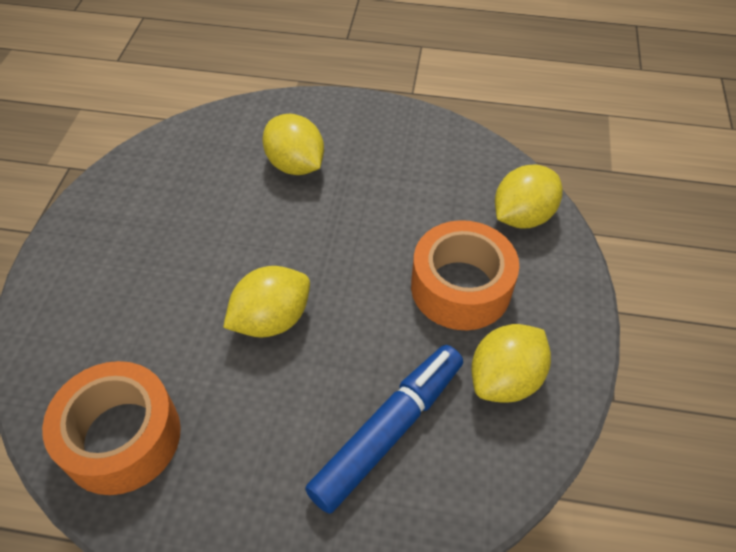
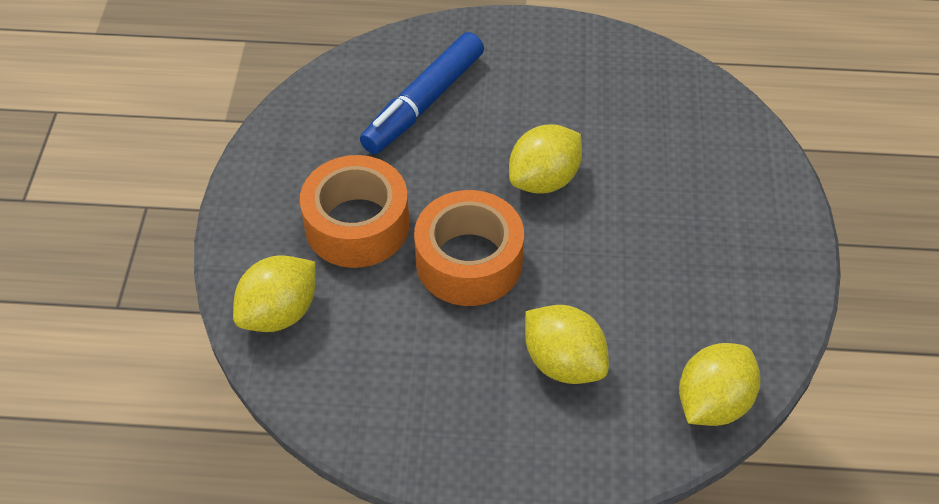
camera: 175 degrees right, 0 degrees up
orange tape [42,361,181,495] -> orange tape moved to [414,190,524,306]
yellow lemon [471,324,551,403] -> yellow lemon moved to [679,343,761,426]

